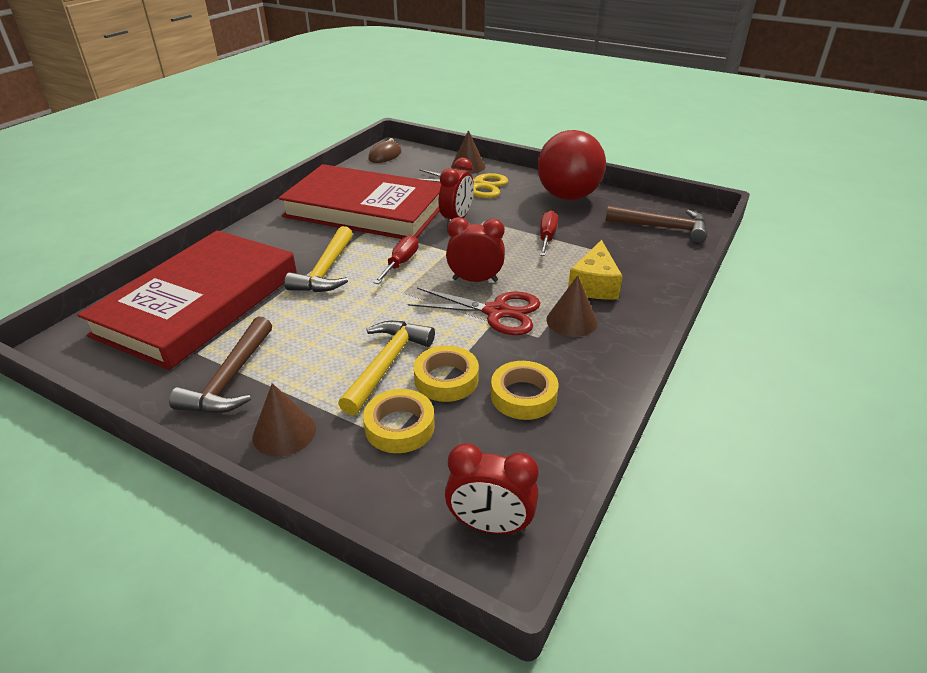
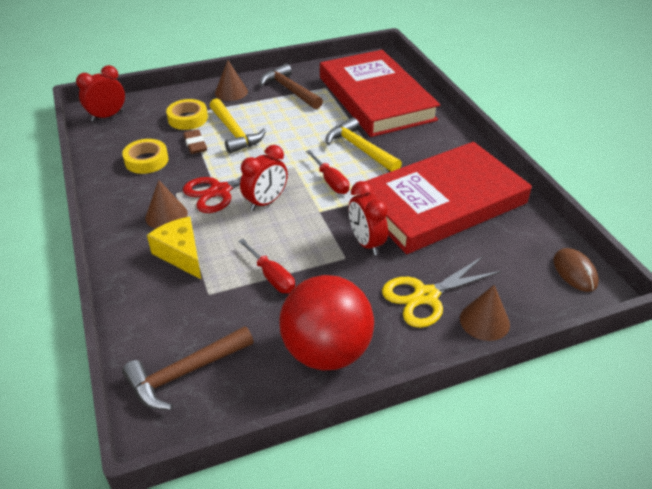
camera: 130 degrees right, 5 degrees up
yellow tape [414,345,479,402] -> brown eraser [183,129,207,154]

